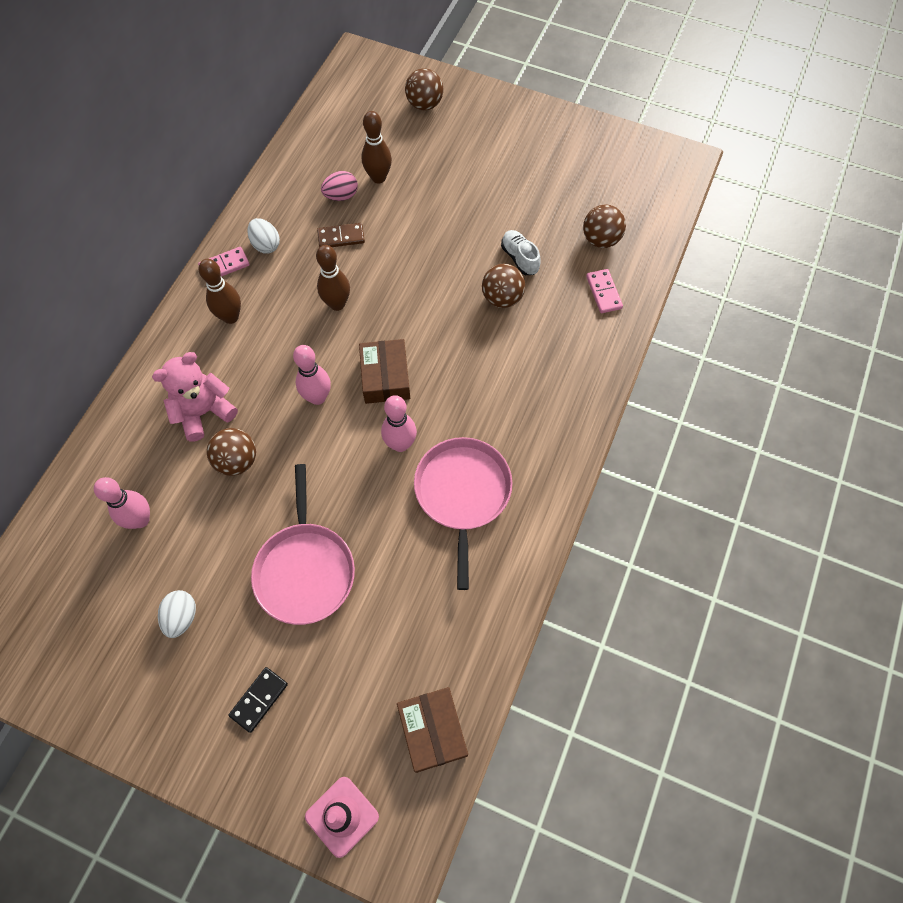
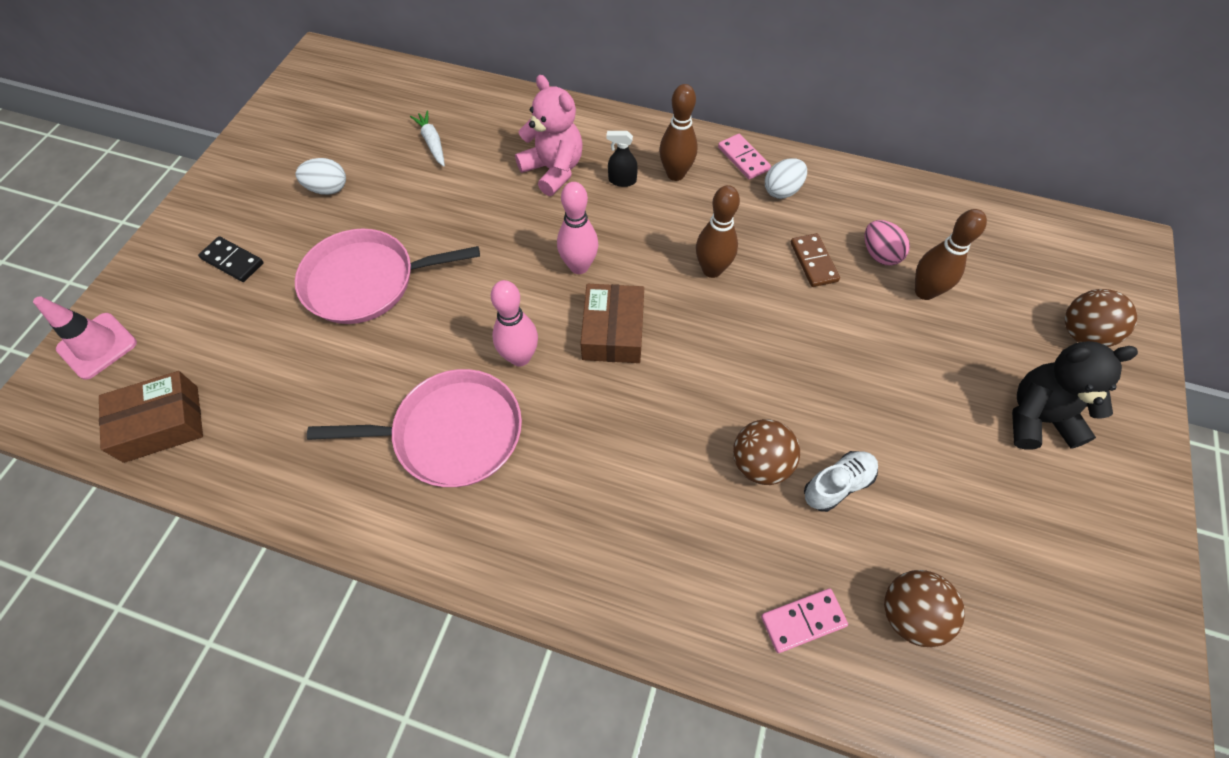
camera: 85 degrees right, 5 degrees down
pink bowling pin [94,477,150,529] -> white carrot [410,111,445,167]
brown ball [207,428,256,476] -> none
brown box [359,339,410,404] -> brown box turned 75 degrees counterclockwise [581,284,644,363]
none -> black spray bottle [606,131,638,187]
none -> black teddy bear [1012,341,1138,450]

